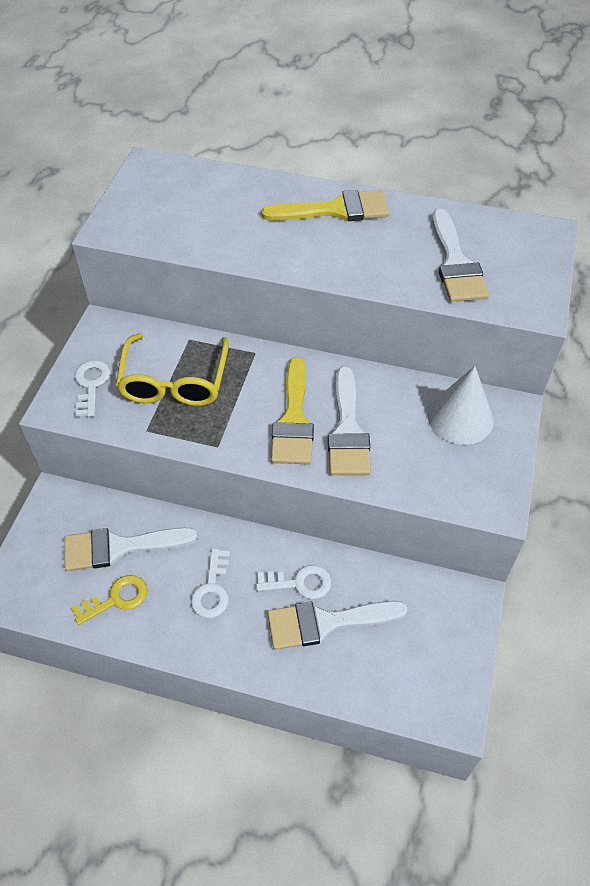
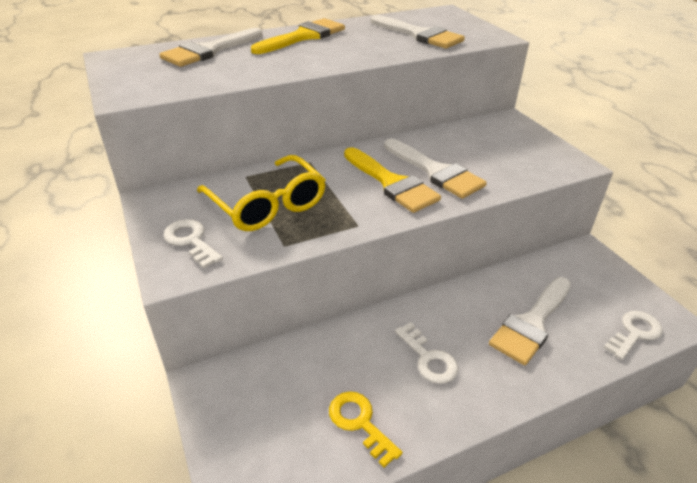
camera: 40 degrees left, 15 degrees down
white brush [64,527,197,571] -> white brush moved to [159,28,263,67]
yellow key [72,575,147,625] -> yellow key turned 60 degrees counterclockwise [329,391,403,468]
white key [256,565,331,599] -> white key moved to [604,311,663,360]
white cone [428,366,494,445] -> none

